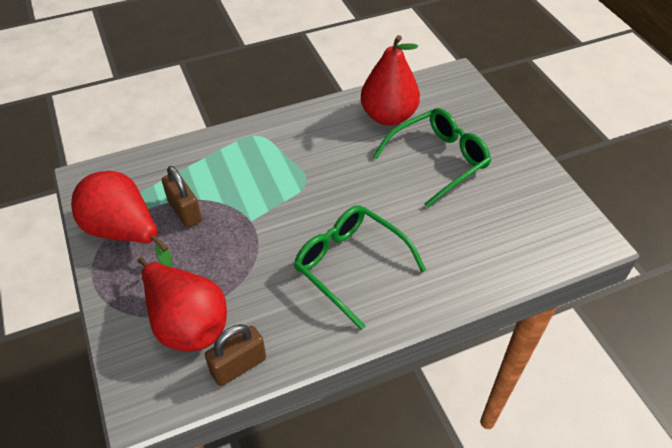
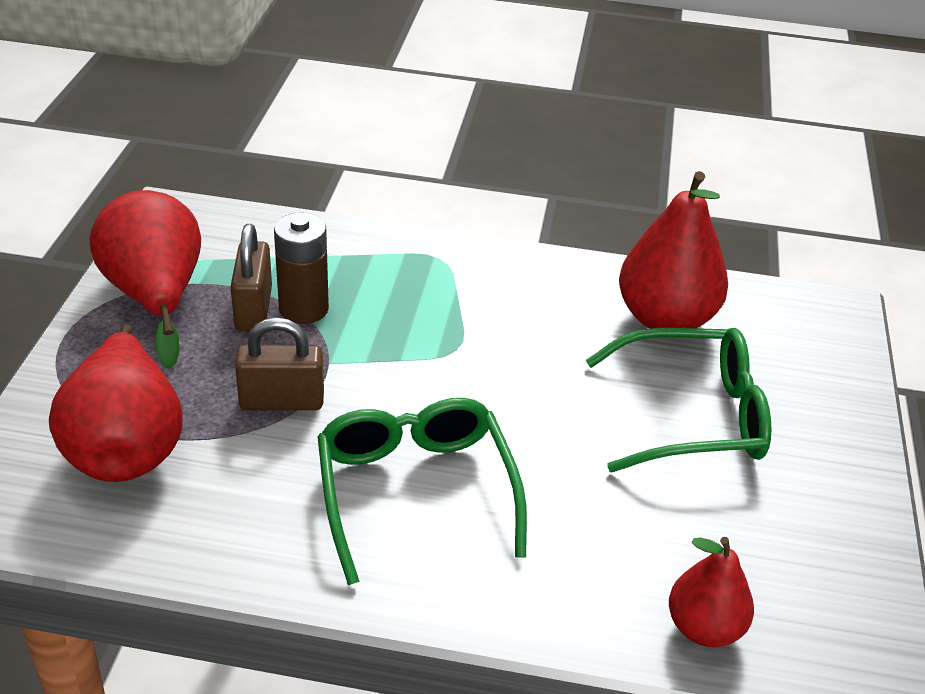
camera: 30 degrees right, 10 degrees down
brown padlock [205,324,266,386] -> brown padlock moved to [235,317,324,410]
none -> brown battery [274,213,329,324]
none -> red pear [669,537,754,647]

